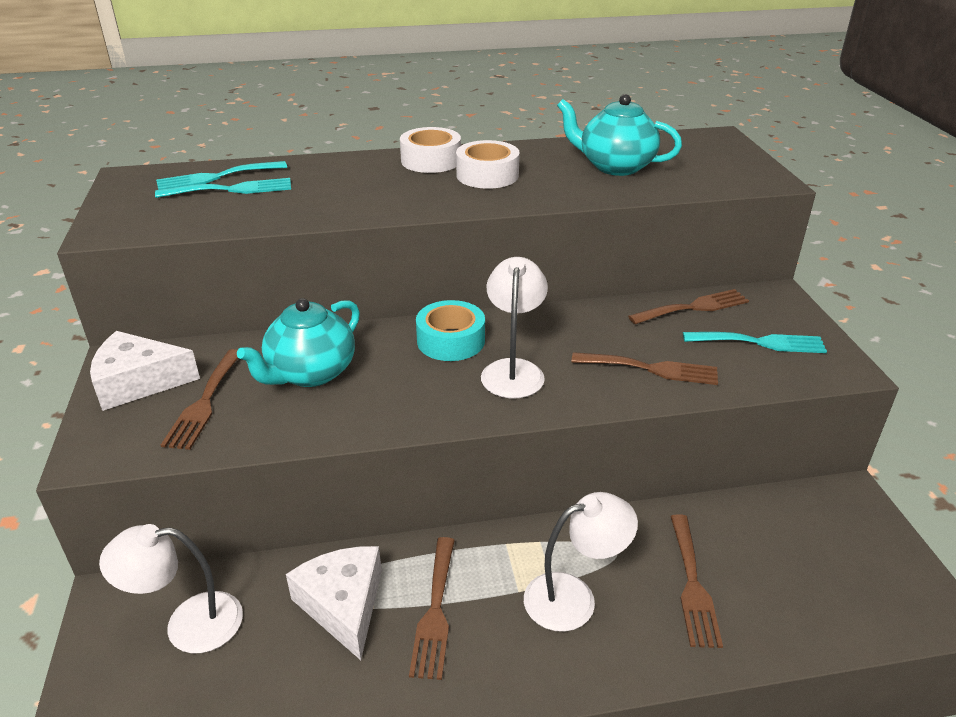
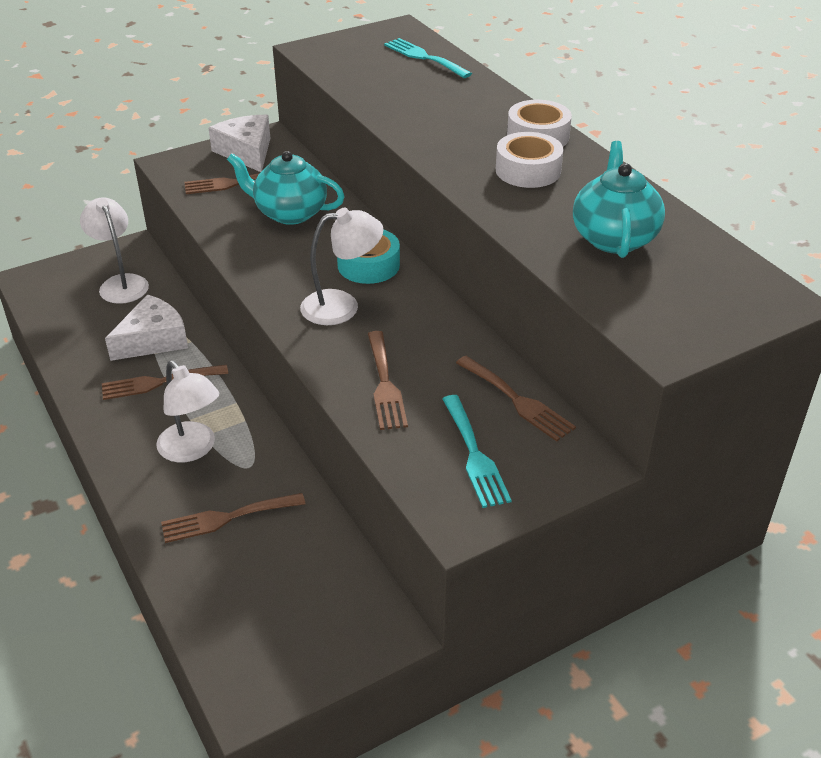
camera: 70 degrees right, 5 degrees up
turquoise fork [155,178,291,198] -> none

